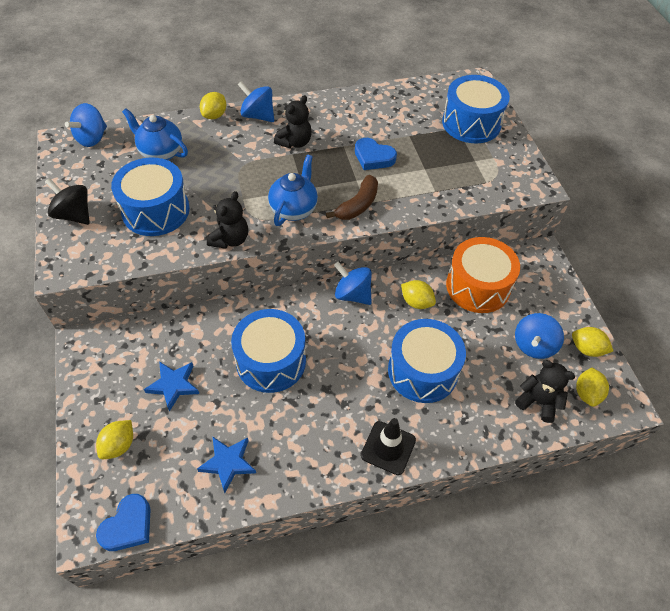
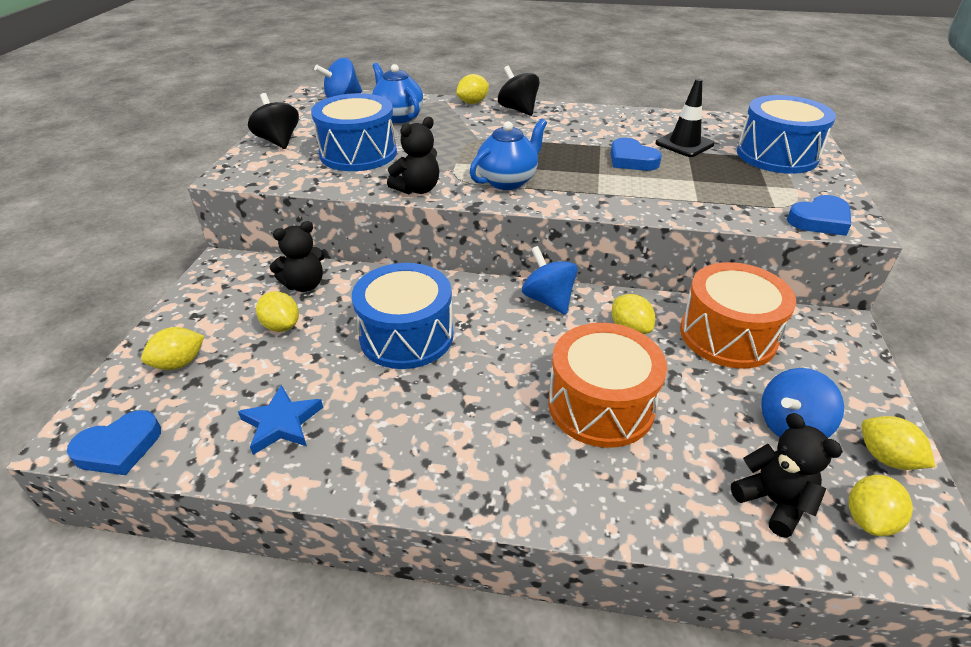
camera: 25 degrees right, 15 degrees down
blue star [144,361,199,412] -> yellow lemon [256,291,299,332]
blue spinning top [238,81,274,122] -> black spinning top [498,66,540,116]
black teddy bear [274,95,312,148] -> black teddy bear moved to [270,221,325,292]
brown banana [326,175,378,220] -> none
black traffic cone [361,418,416,475] -> black traffic cone moved to [656,79,715,157]
blue drum [388,319,466,403] -> orange drum [548,323,667,448]
none -> blue heart [787,195,851,236]

